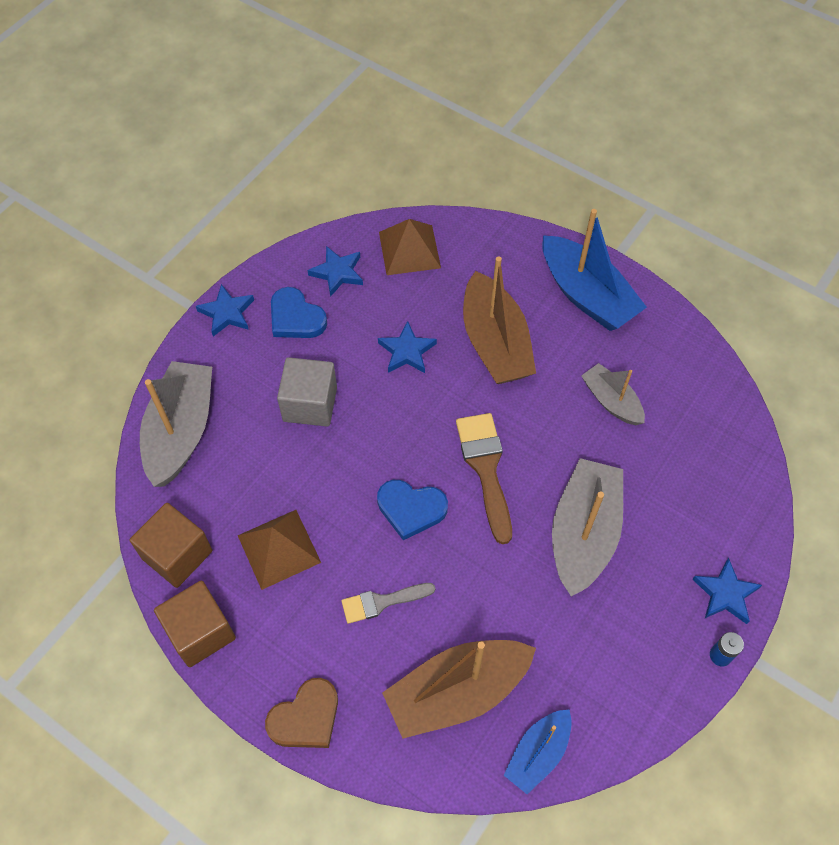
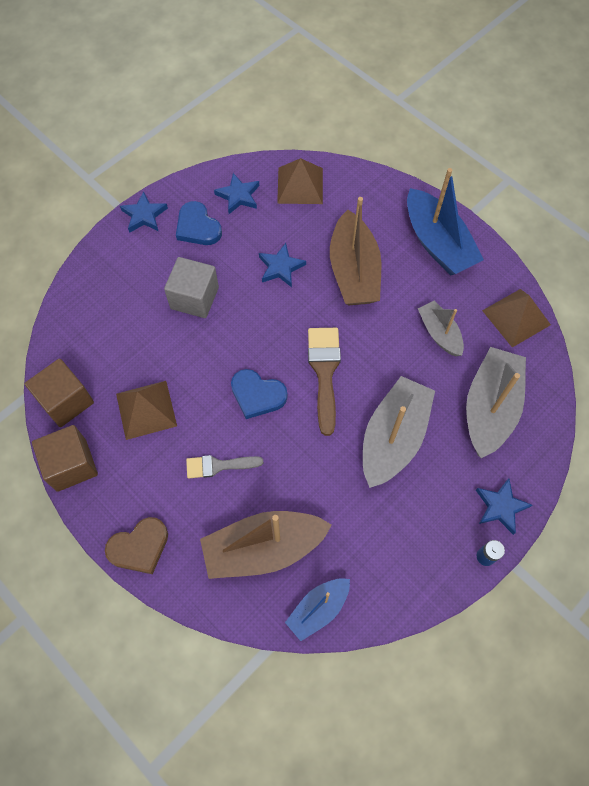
camera: 10 degrees right, 5 degrees up
grey boat [140,361,212,487] -> grey boat moved to [466,347,526,458]
none -> brown pyramid [482,289,551,348]

